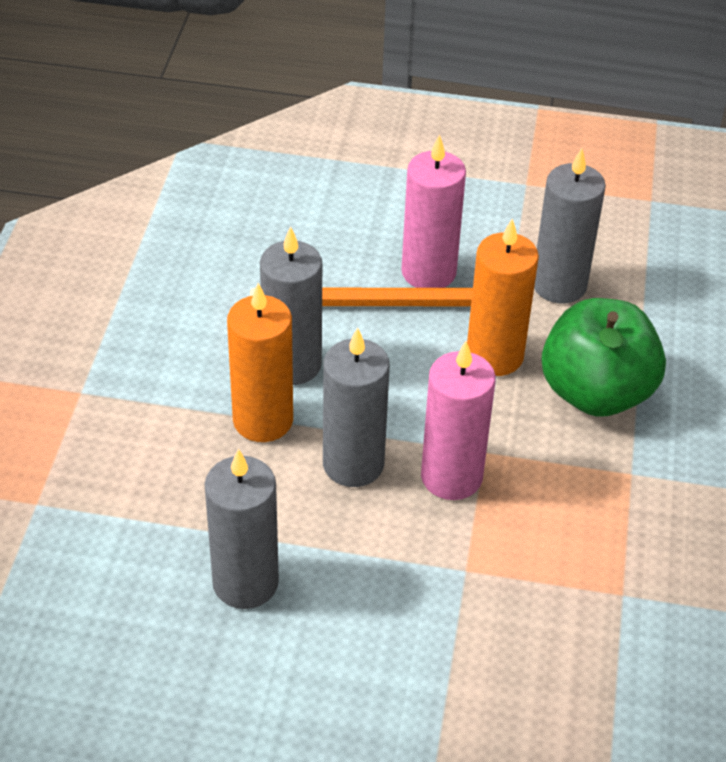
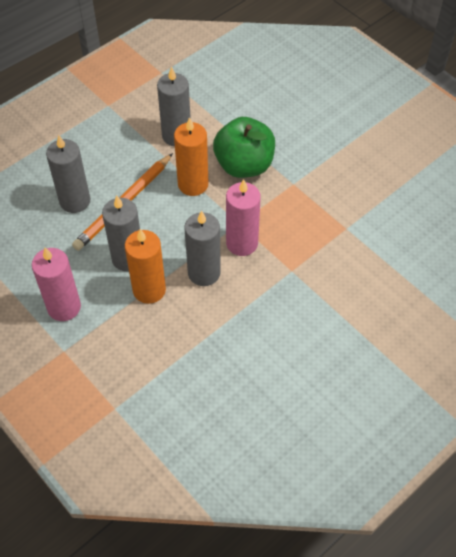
camera: 50 degrees left, 10 degrees up
grey candle [205,449,279,609] -> grey candle moved to [46,135,90,213]
pink candle [401,134,466,288] -> pink candle moved to [32,248,81,321]

